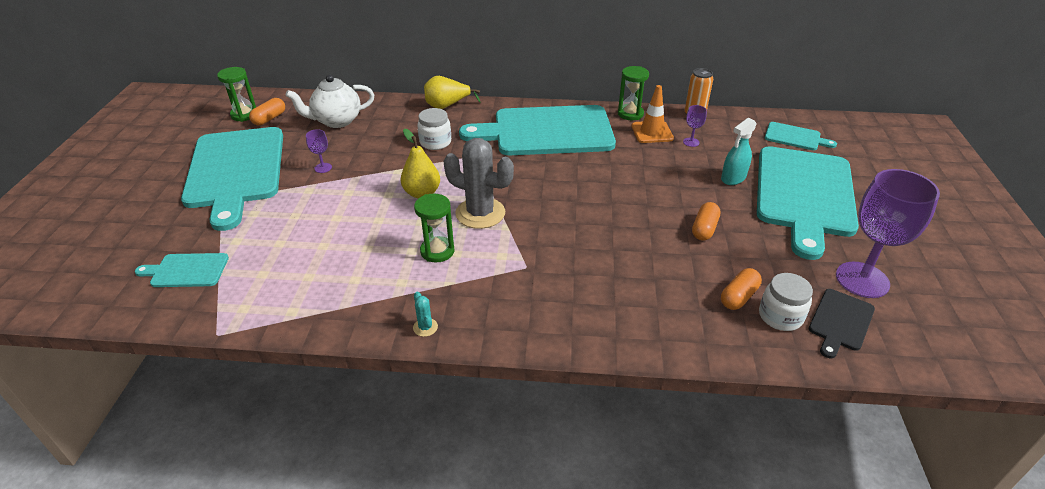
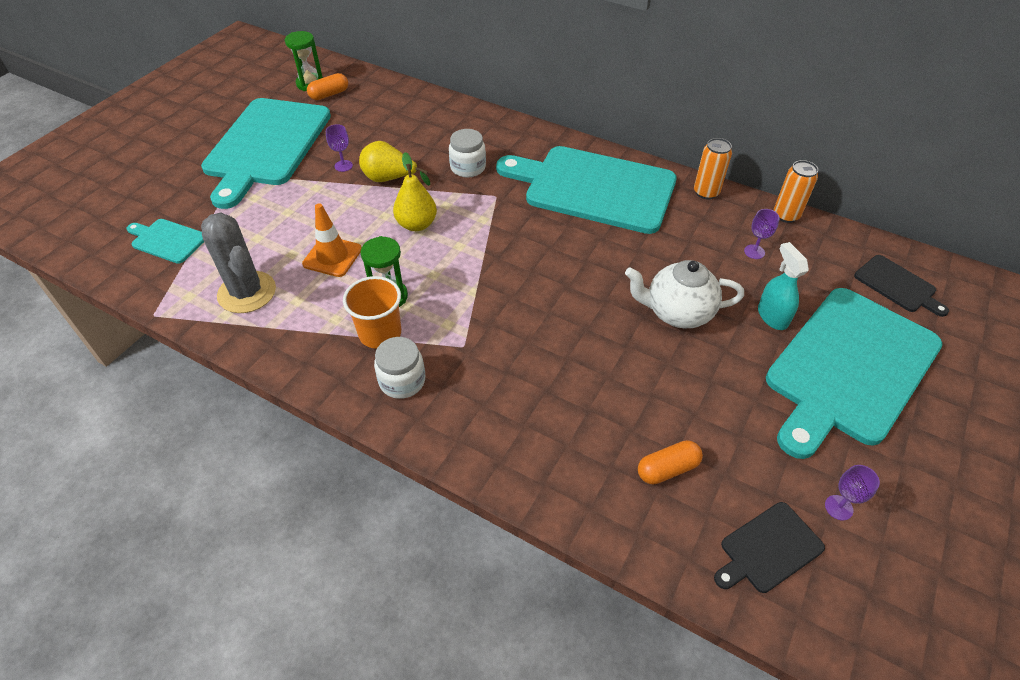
camera: 25 degrees right, 10 degrees up
white teapot [286,75,374,128] -> white teapot moved to [625,260,744,328]
turquoise cactus [413,292,438,337] -> none
yellow pear [424,76,481,109] -> yellow pear moved to [359,141,430,186]
grey cactus [444,138,514,229] -> grey cactus moved to [201,213,276,313]
green hourglass [618,66,649,120] -> orange can [694,138,732,199]
orange traffic cone [632,85,674,143] -> orange traffic cone moved to [302,203,362,277]
orange capsule [692,202,721,241] -> none
turquoise spray bottle [721,118,757,185] -> turquoise spray bottle turned 90 degrees clockwise [758,242,809,330]
white jar [759,273,813,331] -> white jar moved to [374,337,425,399]
turquoise cutting board [765,122,837,150] -> black cutting board [854,255,949,317]
purple goblet [836,169,940,298] -> purple goblet [825,465,880,521], size x0.42
none -> orange cup [343,276,401,349]

